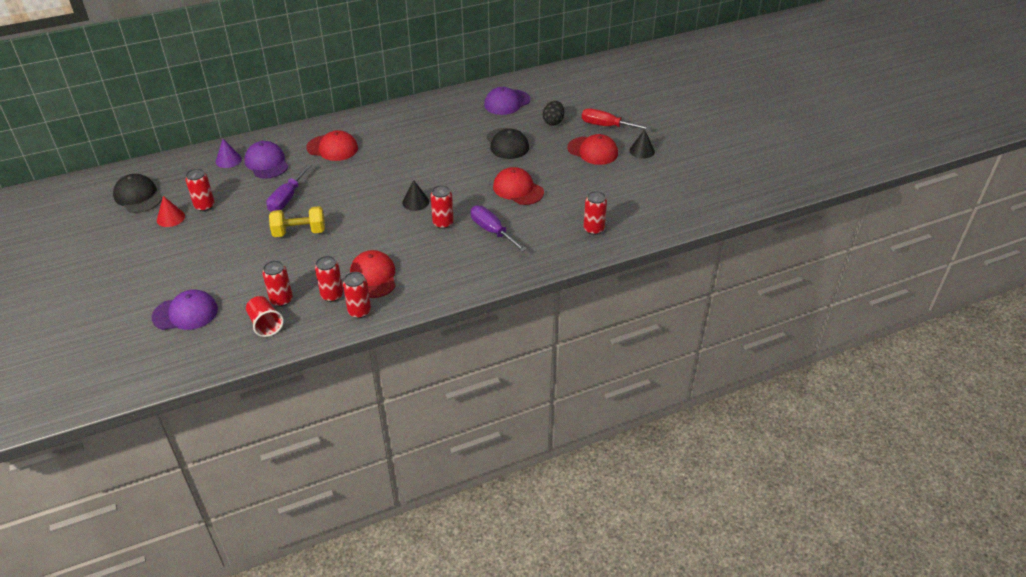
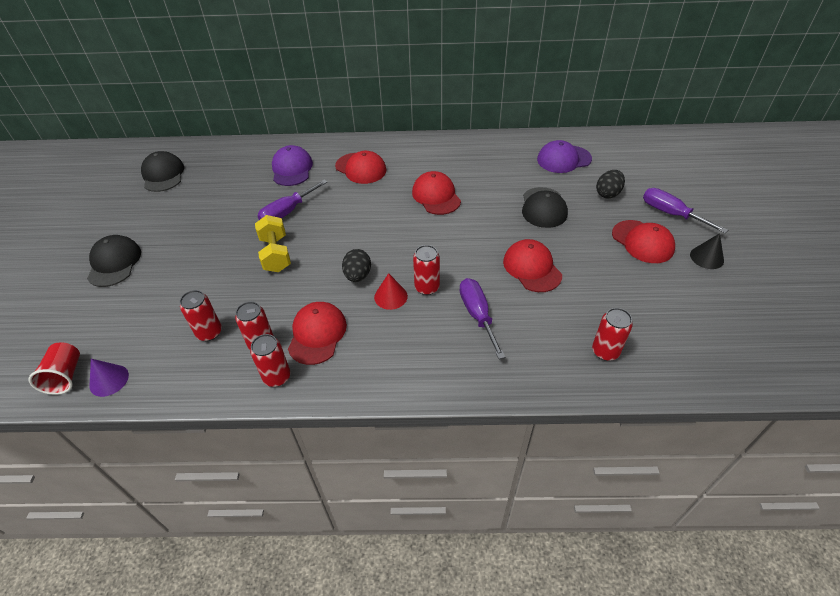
camera: 25 degrees right, 5 degrees up
purple cap [152,289,218,330] -> none
red cone [157,196,185,227] -> red cone moved to [374,273,408,310]
red can [185,168,215,211] -> none
purple cone [216,139,242,168] -> purple cone moved to [90,359,129,397]
red cup [246,296,284,337] -> red cup moved to [29,343,80,395]
yellow dumbbell [269,206,325,237] -> yellow dumbbell turned 60 degrees clockwise [255,215,291,272]
black cone [402,180,429,211] -> none
red screwdriver [582,108,651,130] -> purple screwdriver [643,188,728,233]
none -> black cap [87,235,141,287]
none -> black egg [342,249,371,282]
none -> red cap [412,171,461,215]

